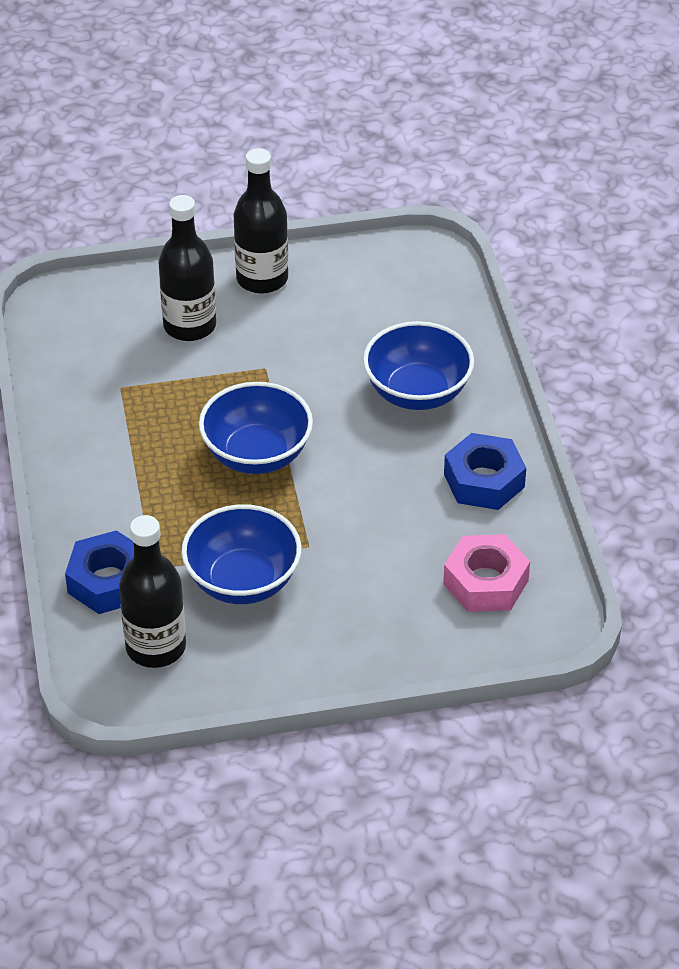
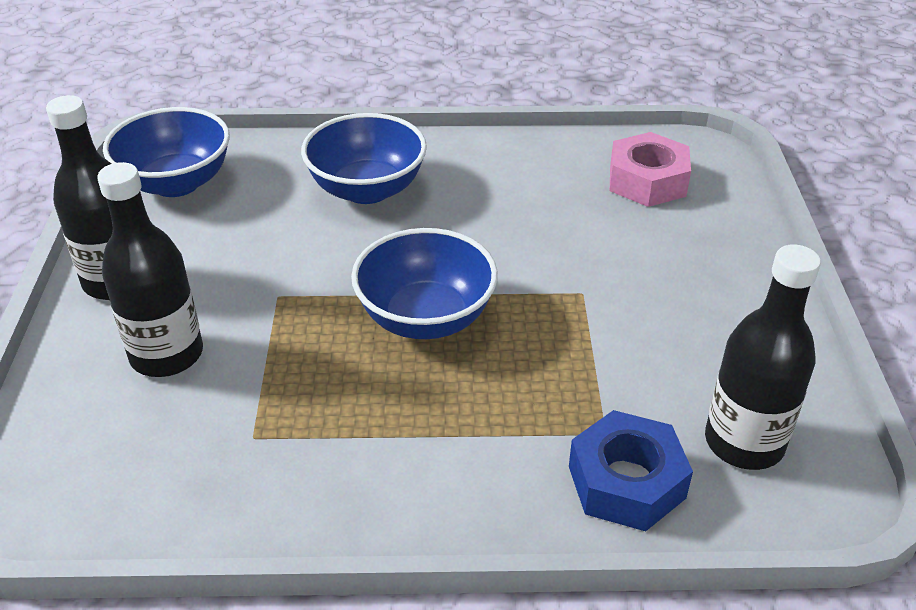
camera: 80 degrees left, 5 degrees down
blue bowl [181,504,302,604] -> blue bowl moved to [103,107,230,197]
blue nut [444,433,526,510] -> none

